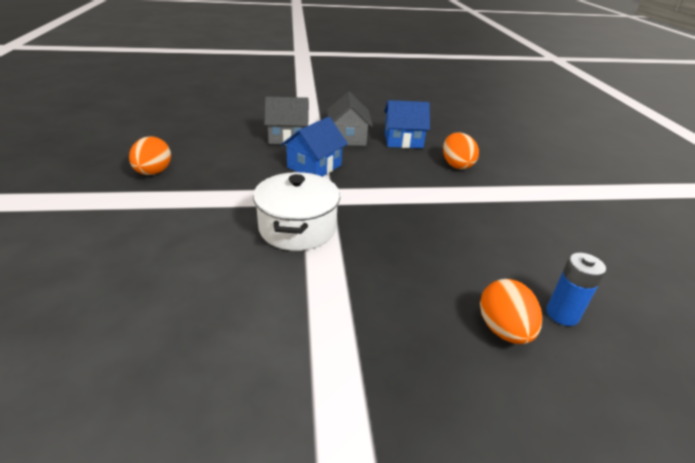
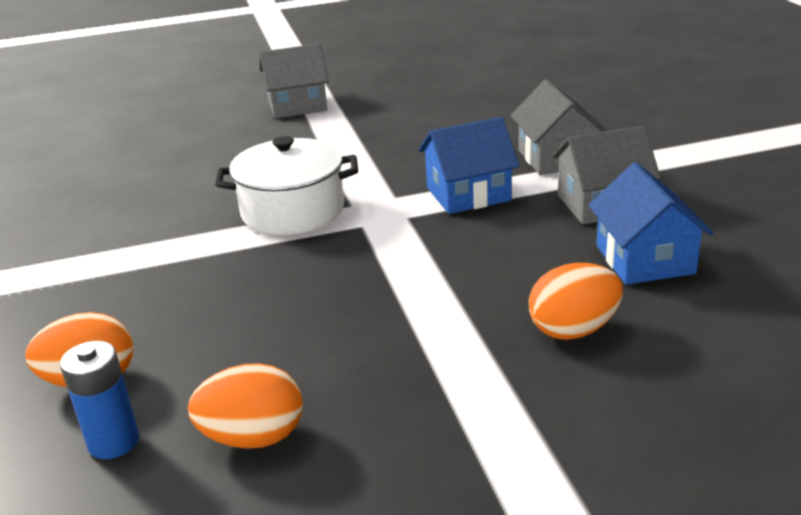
camera: 85 degrees right, 5 degrees down
orange egg [129,136,171,175] -> orange egg moved to [188,363,303,449]
blue house [281,117,348,177] -> blue house turned 45 degrees counterclockwise [418,117,519,214]
none -> grey house [259,44,329,119]

